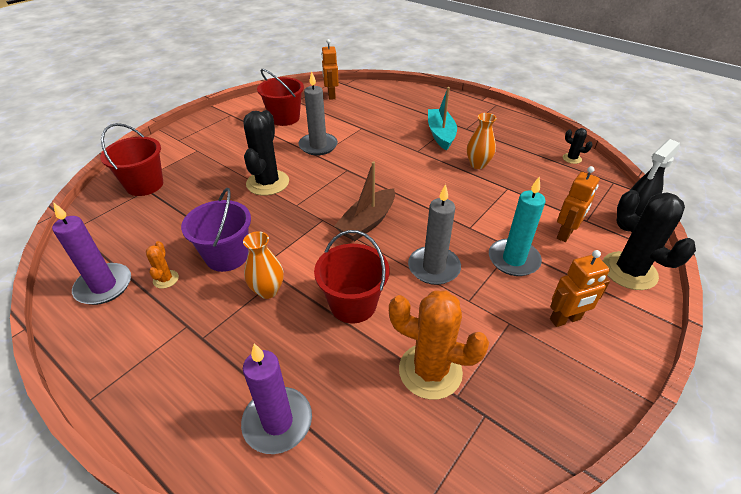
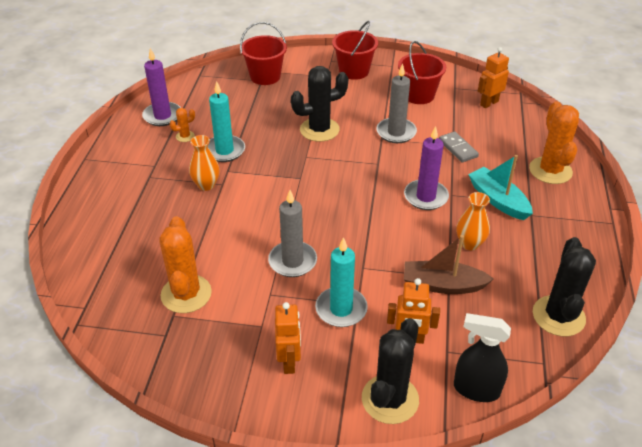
camera: 60 degrees right, 0 degrees up
purple bucket [181,188,251,272] -> turquoise candle [208,81,245,162]
purple candle [241,344,312,454] -> purple candle moved to [404,126,449,210]
red bucket [314,230,389,323] -> red bucket moved to [332,21,378,80]
brown boat [334,161,395,241] -> brown boat moved to [404,235,494,294]
turquoise boat [428,87,457,151] -> turquoise boat turned 90 degrees counterclockwise [468,155,533,220]
orange robot [550,250,610,327] -> orange robot turned 135 degrees counterclockwise [275,302,301,374]
black cactus [563,128,593,164] -> black cactus [533,237,596,337], size x2.15
none -> grey domino [439,131,479,163]
none -> orange cactus [529,101,579,184]

